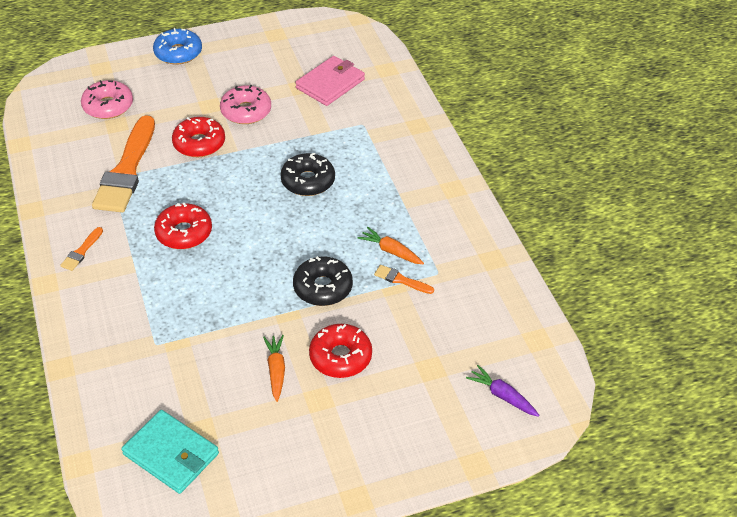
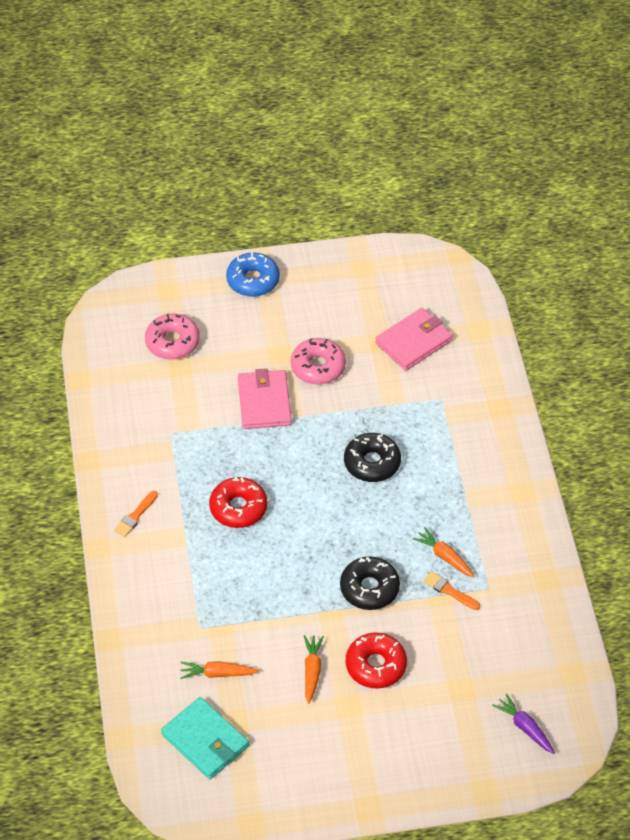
camera: 10 degrees right, 5 degrees up
orange brush [92,115,155,212] -> none
red donut [172,117,225,157] -> pink wallet [238,368,292,429]
none -> orange carrot [180,661,259,679]

